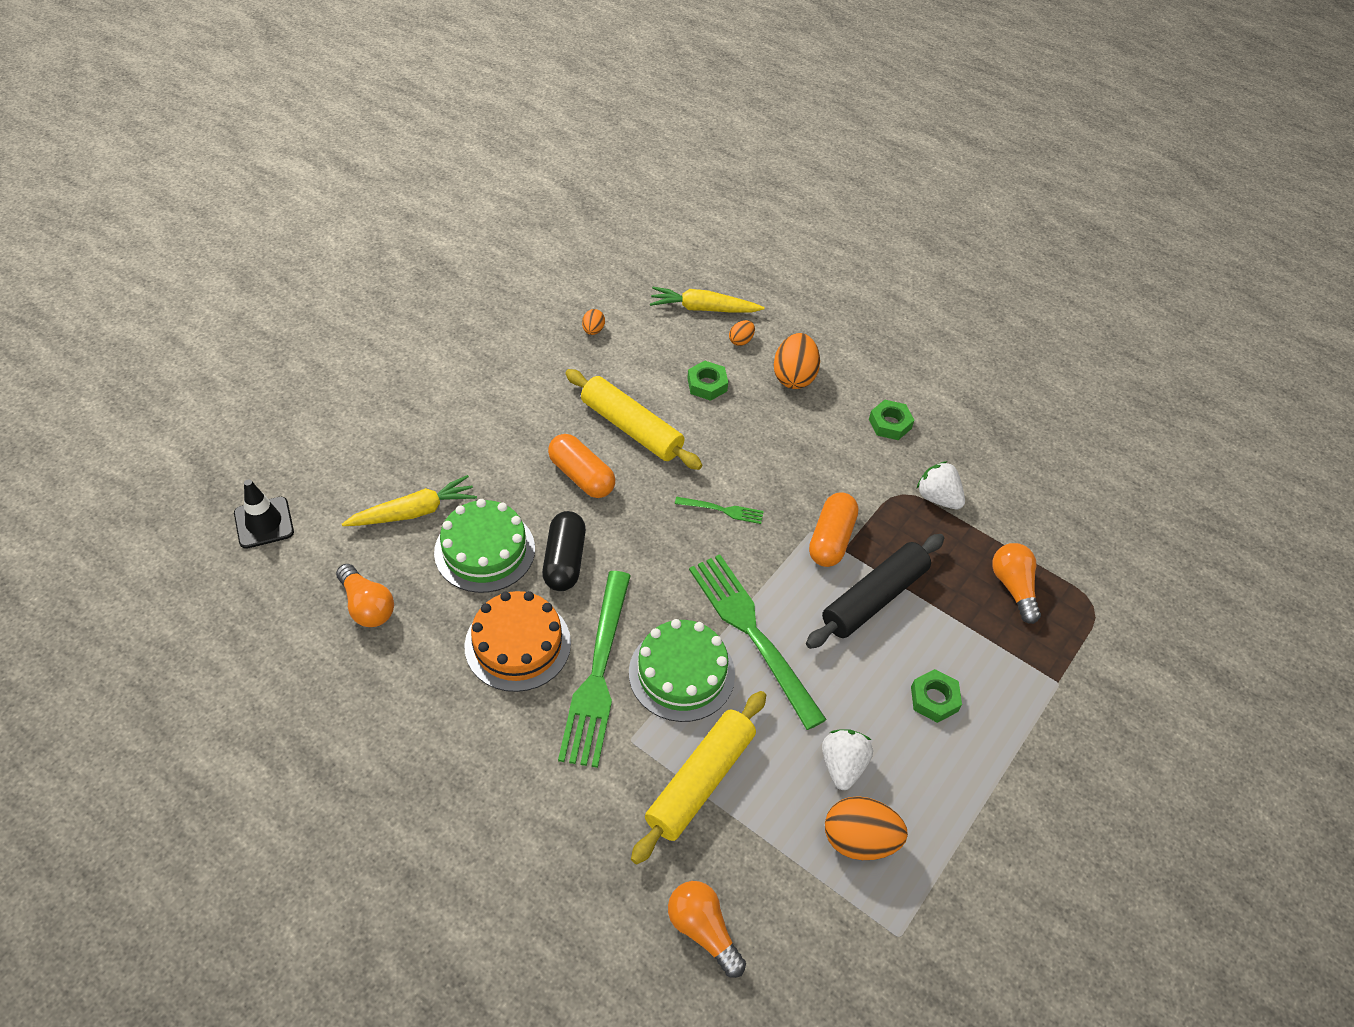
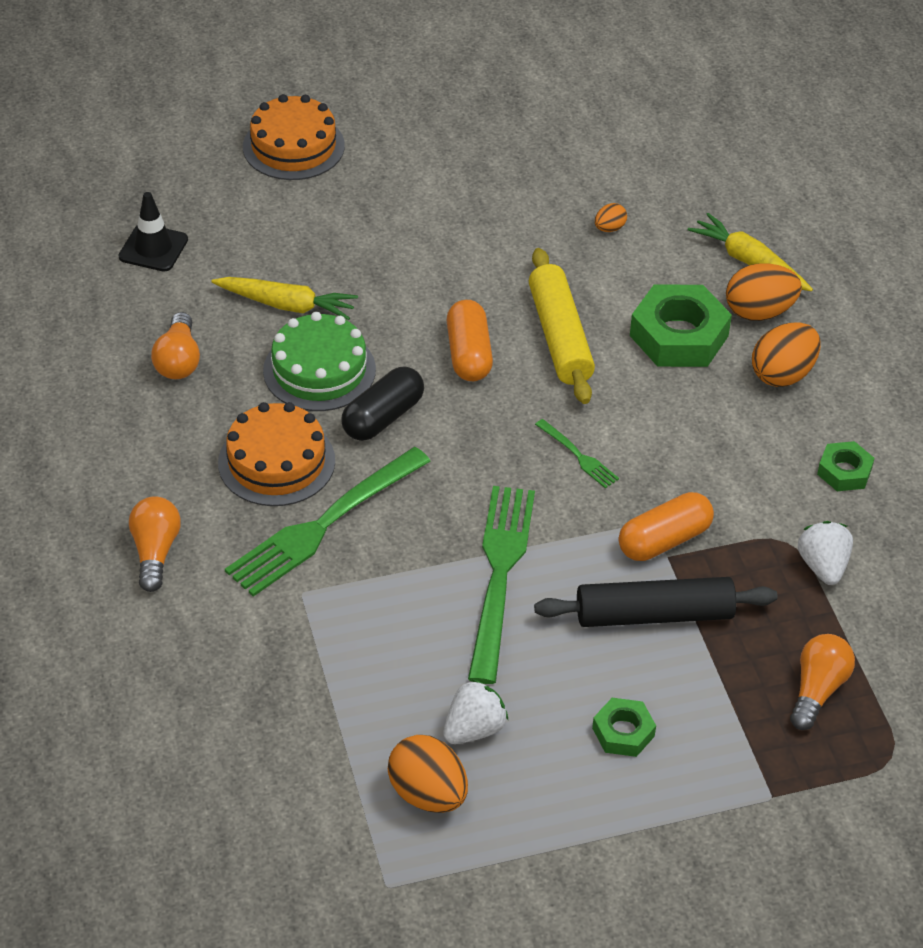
camera: 40 degrees right, 5 degrees down
green cake [629,619,735,722] -> none
yellow rolling pin [631,691,766,864] -> none
orange light bulb [668,881,746,978] -> orange light bulb moved to [129,496,181,592]
green nut [687,361,728,401] -> green nut [630,284,732,367], size x1.86
orange egg [729,320,755,346] -> orange egg [726,263,802,321], size x1.97
none -> orange cake [243,94,345,180]

